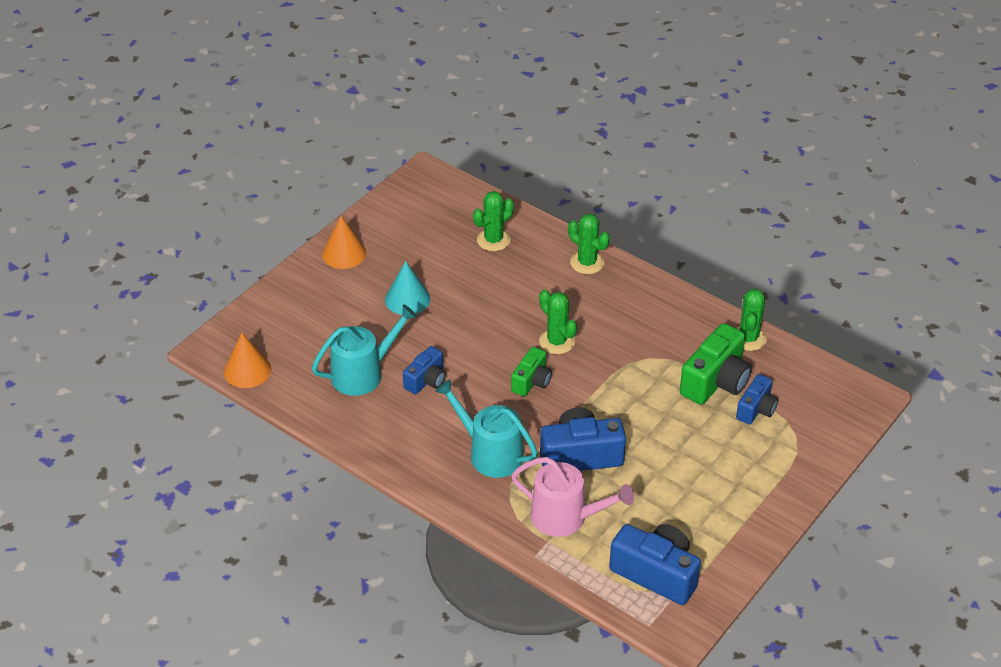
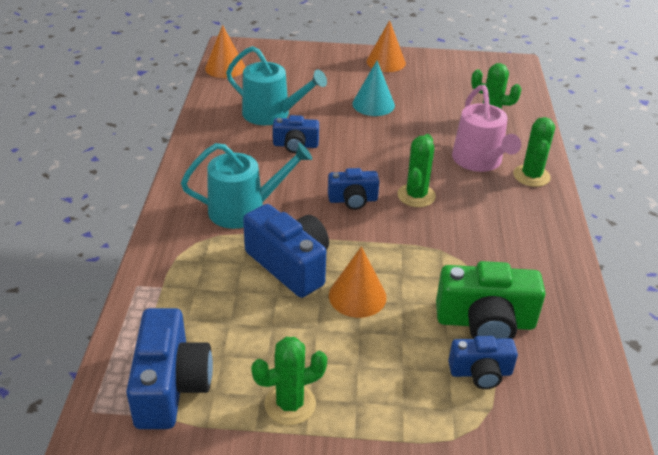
camera: 55 degrees right, 5 degrees down
turquoise watering can [435,379,538,478] -> turquoise watering can turned 75 degrees clockwise [181,143,312,229]
green camera [511,347,552,396] -> blue camera [328,168,379,210]
pink watering can [511,457,634,537] -> pink watering can moved to [452,85,521,172]
green cactus [736,289,767,351] -> green cactus moved to [251,337,327,425]
none -> orange cone [329,246,387,318]

